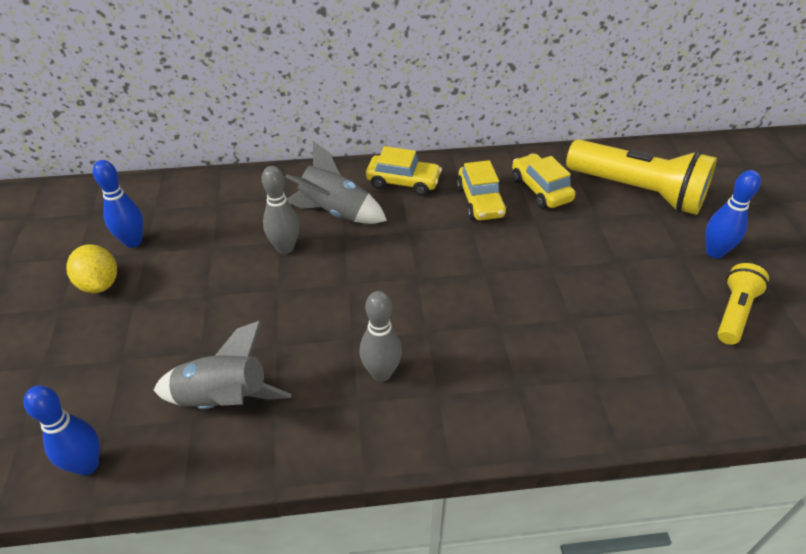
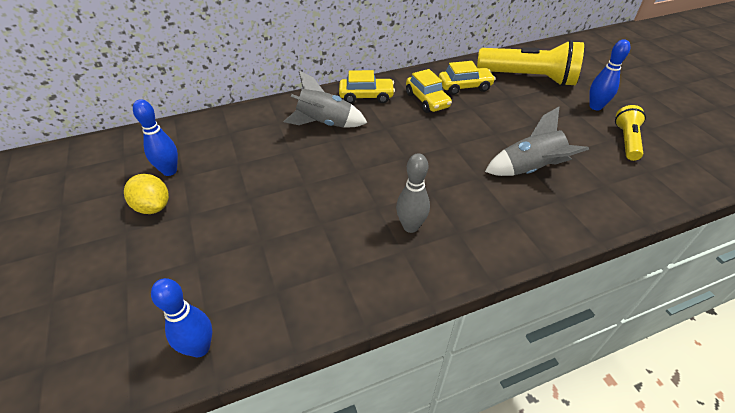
camera: 15 degrees left, 0 degrees up
grey rocket [154,321,292,409] -> grey rocket moved to [485,107,589,176]
grey bowling pin [262,166,299,254] -> none
yellow car [512,153,576,209] -> yellow car turned 120 degrees clockwise [439,61,496,95]

